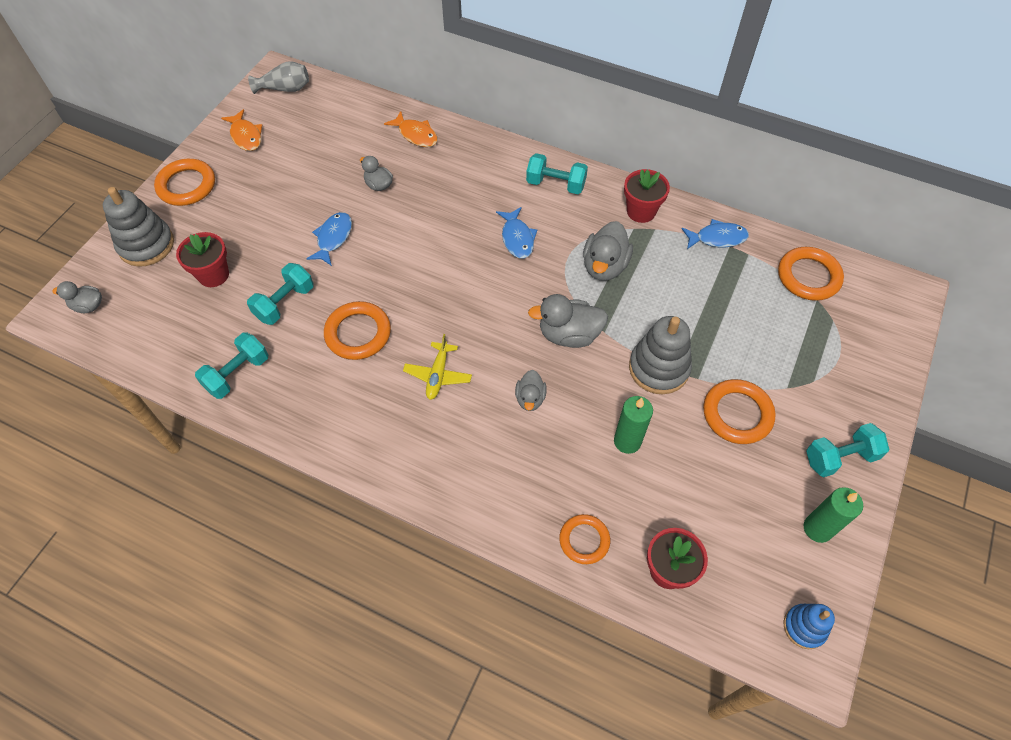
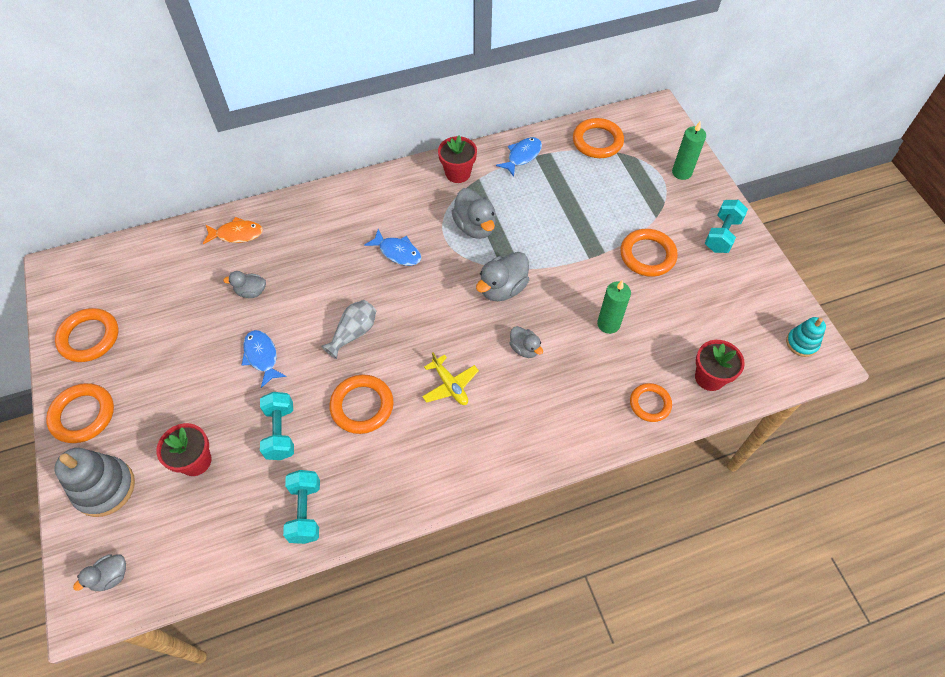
camera: 45 degrees left, 0 degrees up
orange fish [221,109,262,151] -> orange ring [55,308,118,362]
grey vase [248,61,309,94] -> grey vase moved to [321,300,376,359]
turquoise dumbbell [526,153,588,194] -> none
grey stacking toy [629,316,692,394] -> none
blue stacking toy [784,604,835,649] -> turquoise stacking toy [786,317,826,357]
green candle [804,487,863,543] -> green candle moved to [672,122,706,180]

